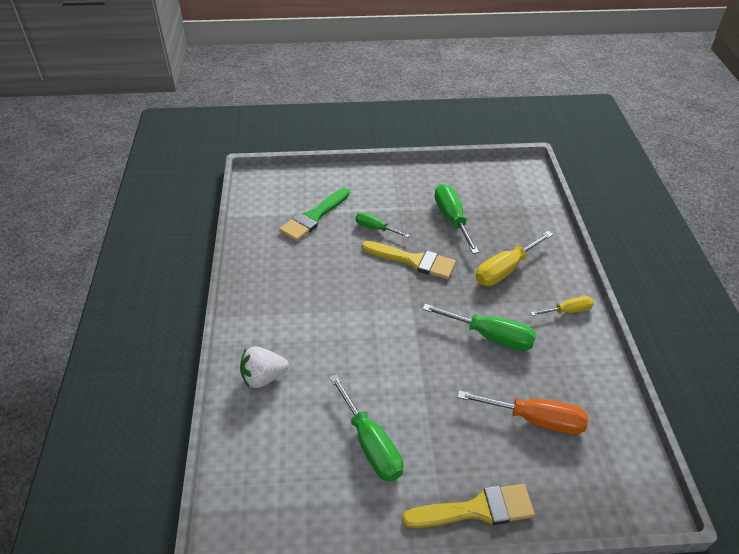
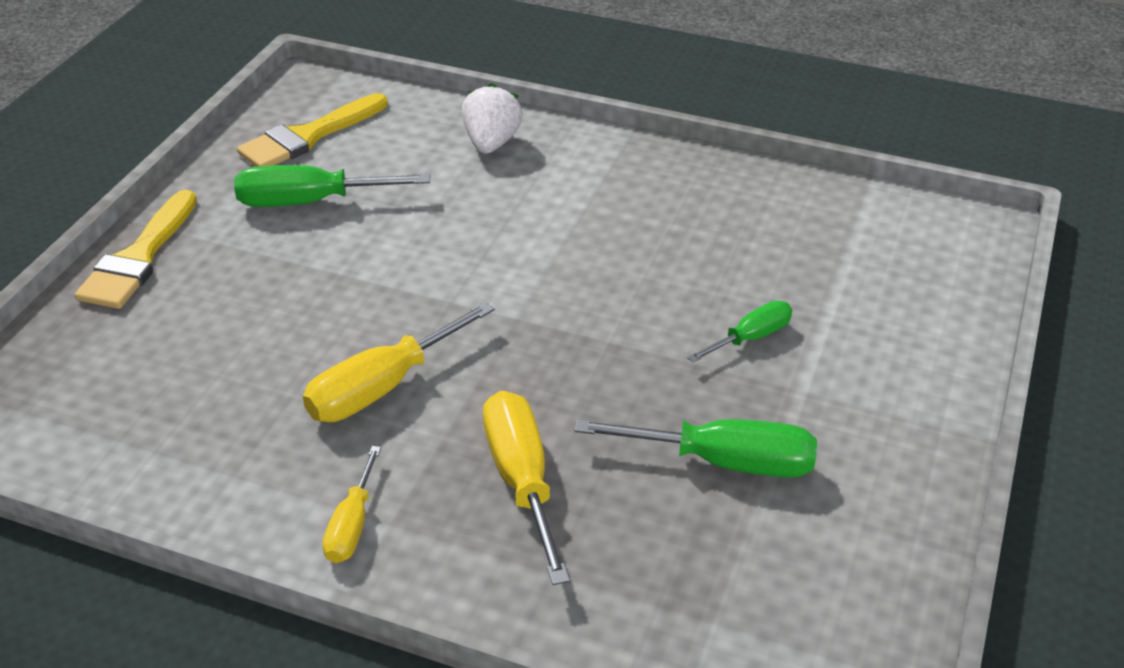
camera: 115 degrees right, 5 degrees down
green brush [279,188,350,241] -> none
yellow brush [362,241,456,279] -> yellow brush moved to [237,93,388,167]
green screwdriver [422,304,536,351] -> yellow screwdriver [303,302,495,422]
orange screwdriver [457,391,588,435] -> none

